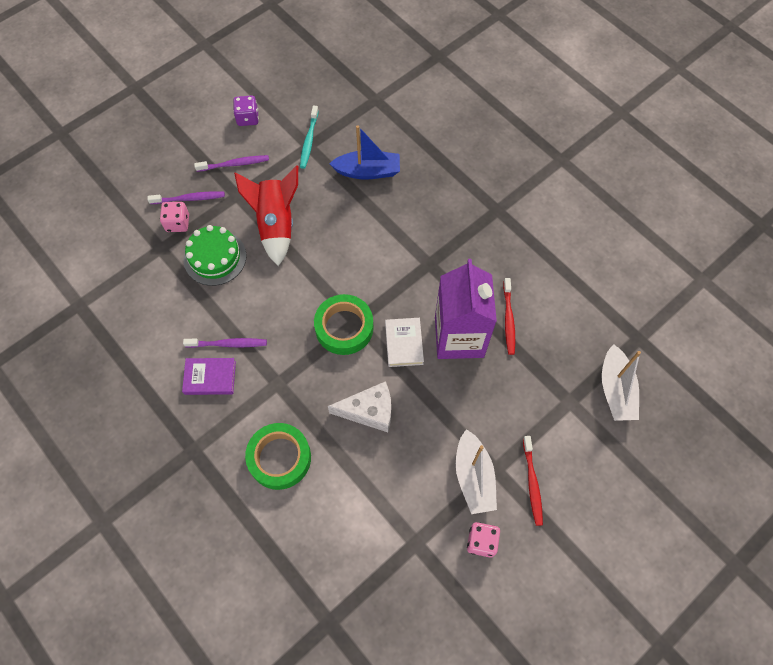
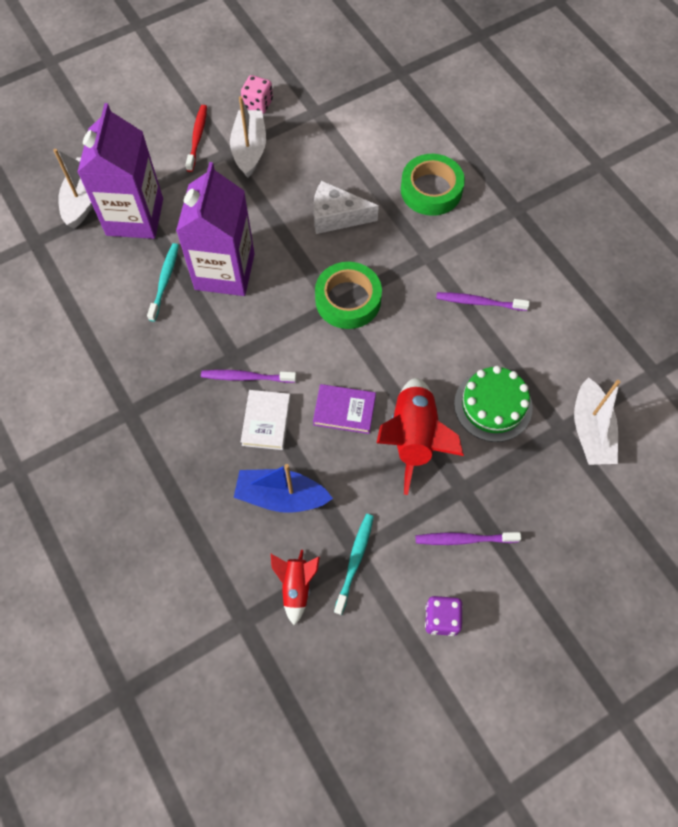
camera: 170 degrees left, 0 degrees up
purple toothbrush [148,191,225,204] -> purple toothbrush moved to [201,370,296,383]
pink dice [160,202,189,232] -> none
purple book [182,358,236,395] -> purple book moved to [313,384,376,434]
white book [385,318,424,367] -> white book moved to [241,390,291,450]
red toothbrush [503,278,515,355] -> turquoise toothbrush [147,243,179,322]
none -> purple carton [77,103,163,239]
none -> red rocket [271,550,320,625]
none -> white boat [574,377,620,465]

